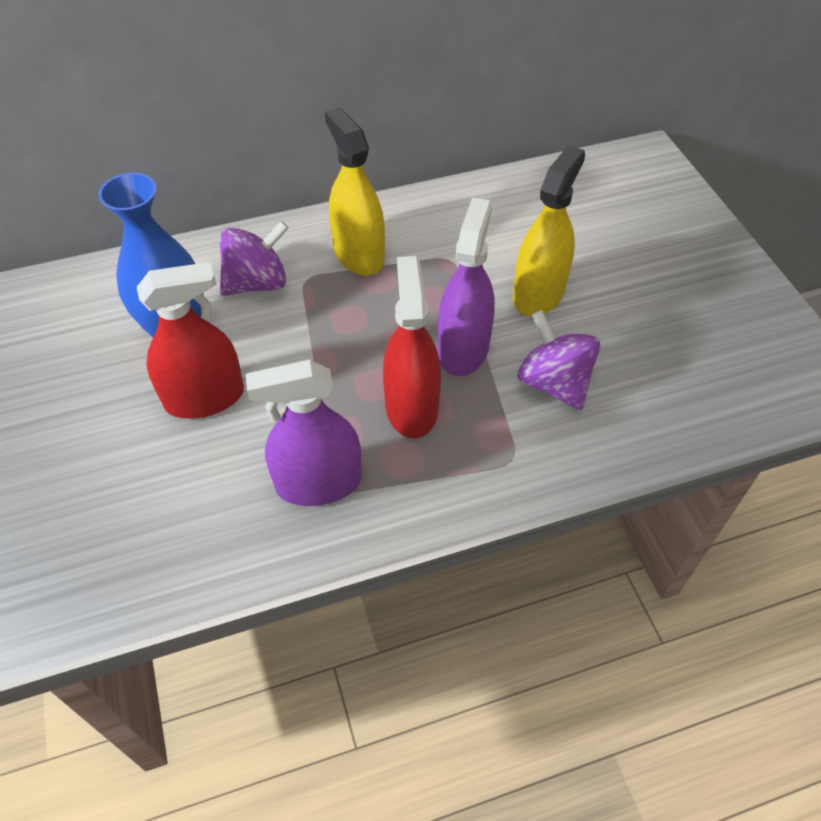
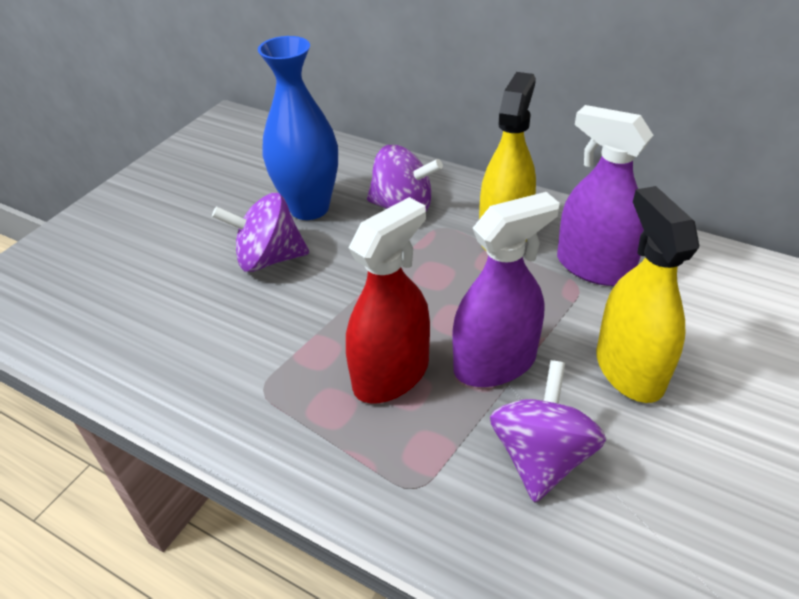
camera: 50 degrees right, 10 degrees down
red spray bottle [137,262,244,419] -> purple spinning top [212,193,309,272]
purple spray bottle [245,360,361,506] -> purple spray bottle moved to [557,105,653,286]
yellow spray bottle [513,145,585,317] -> yellow spray bottle turned 90 degrees counterclockwise [596,186,699,403]

